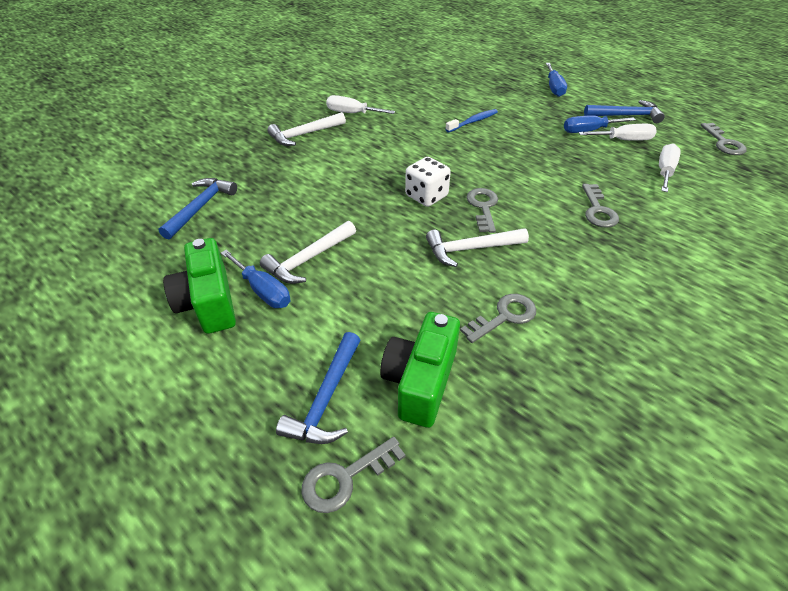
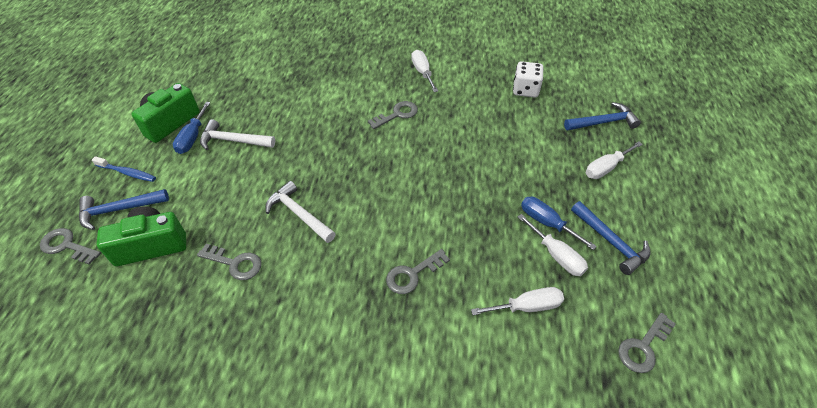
camera: 55 degrees right, 5 degrees up
blue hammer [158,178,237,239] -> blue hammer moved to [564,102,641,130]
white hammer [267,112,346,146] -> none
white dice [405,157,451,207] -> white dice moved to [513,61,543,98]
blue toothbrush [445,109,498,132] -> blue toothbrush moved to [92,156,156,182]
grey key [467,188,498,233] -> grey key moved to [368,101,418,129]
blue screwdriver [546,63,567,97] -> white screwdriver [586,142,643,179]

